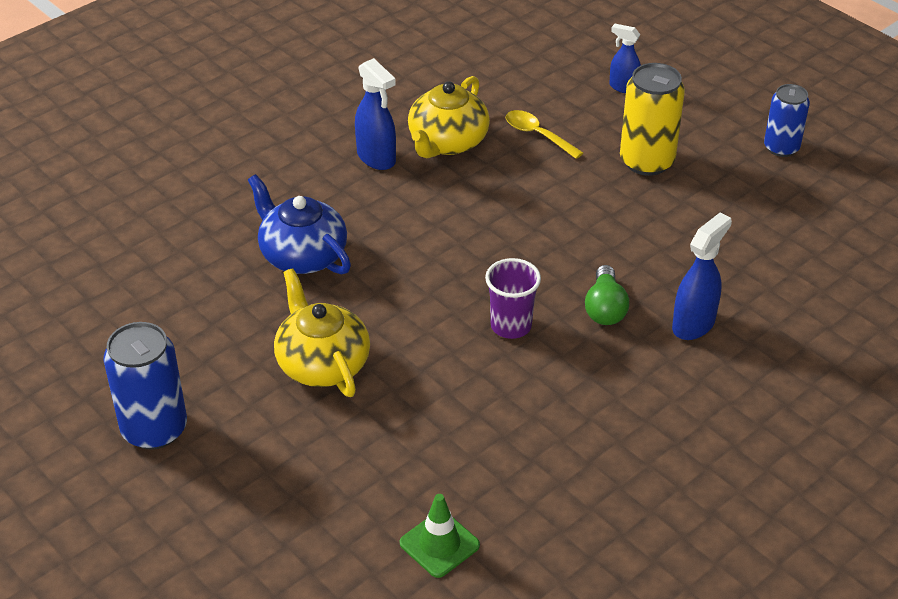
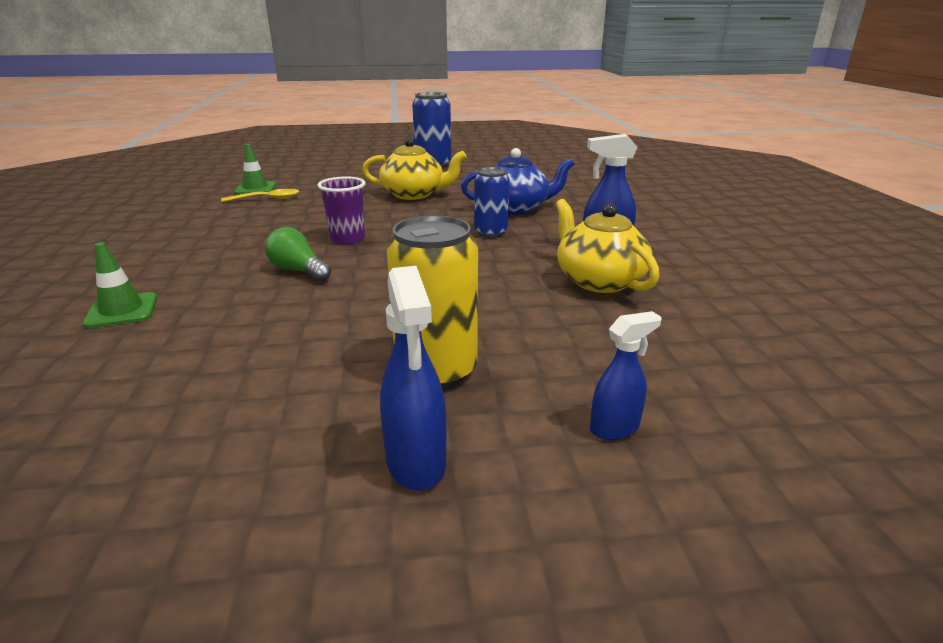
camera: 125 degrees right, 15 degrees down
yellow spoon [506,110,583,159] -> yellow spoon moved to [221,189,299,202]
blue spray bottle [672,213,732,340] -> blue spray bottle moved to [380,266,446,491]
blue can [764,84,810,157] -> blue can moved to [474,167,509,237]
none -> green traffic cone [83,242,157,328]

